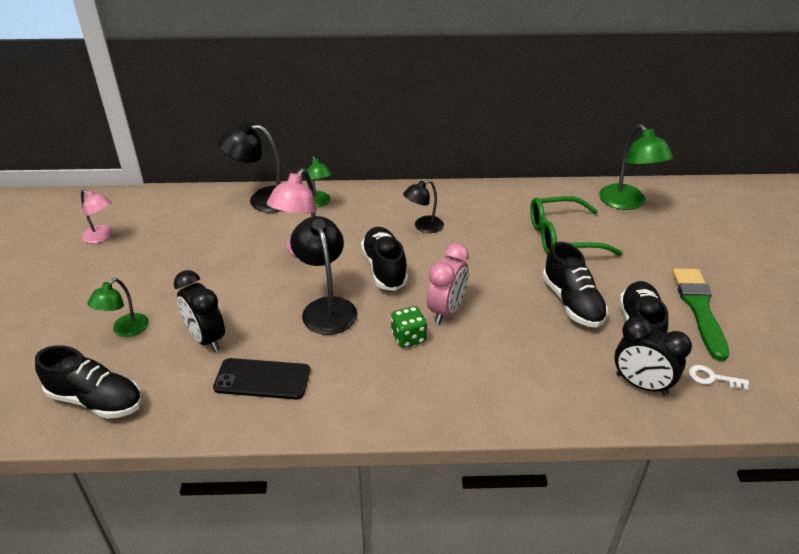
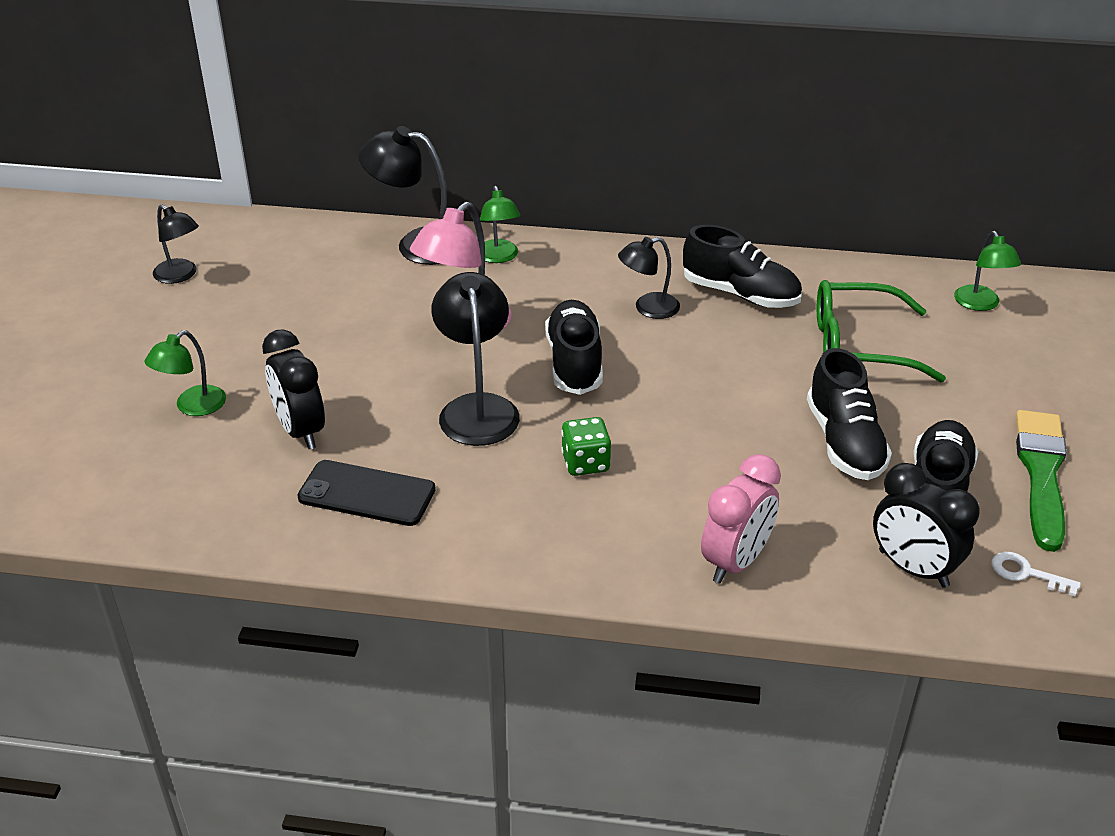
camera: 10 degrees right, 0 degrees up
black shoe [35,345,142,419] -> black shoe moved to [683,225,802,308]
pink lamp [81,190,112,244] -> black lamp [153,204,199,284]
pink clock [427,243,469,324] -> pink clock moved to [701,454,781,584]
green lamp [599,124,673,210] -> green lamp [954,231,1021,311], size x0.61

